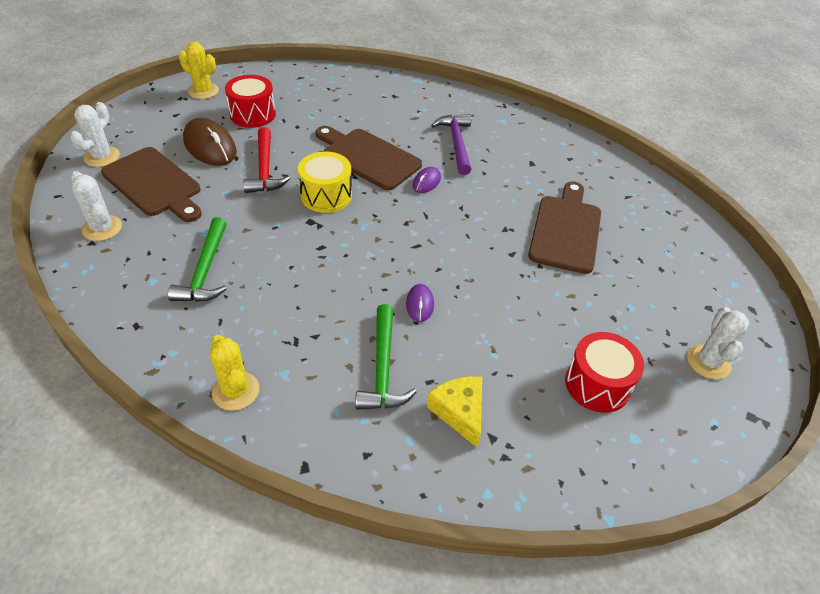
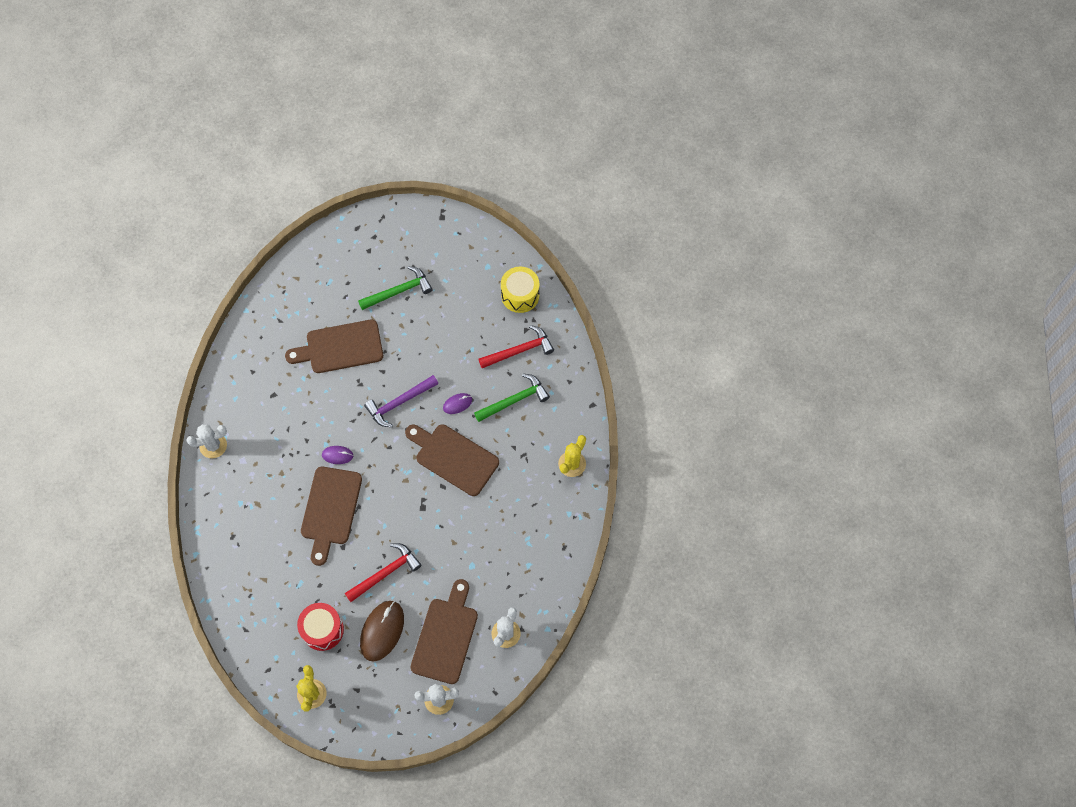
camera: 115 degrees left, 20 degrees up
green hammer [168,217,227,302] -> green hammer moved to [358,266,433,310]
yellow drum [298,151,352,213] -> yellow drum moved to [501,267,539,313]
yellow cheese [427,376,482,448] -> red hammer [478,325,554,368]
purple hammer [431,114,471,175] -> purple hammer moved to [364,375,438,427]
red drum [565,332,644,413] -> none
white cactus [687,307,749,379] -> white cactus moved to [186,424,227,458]
none -> brown cutting board [405,424,499,496]

